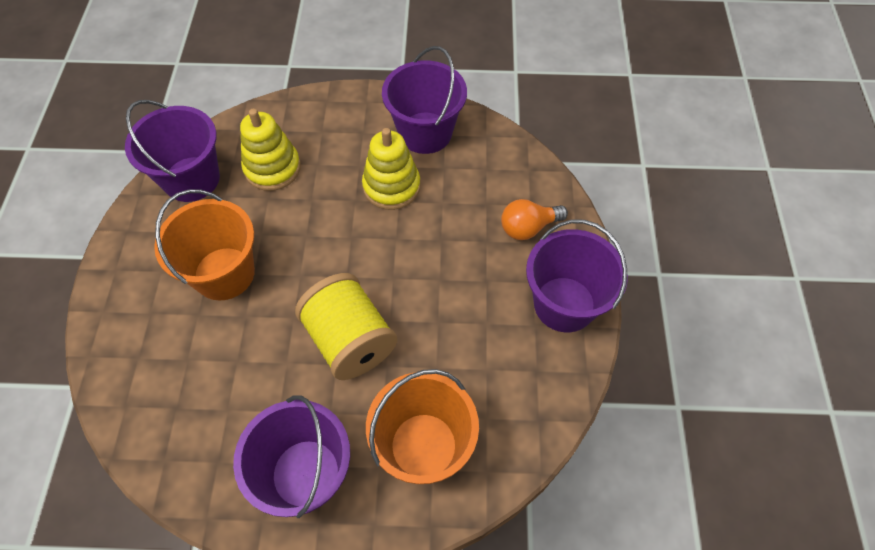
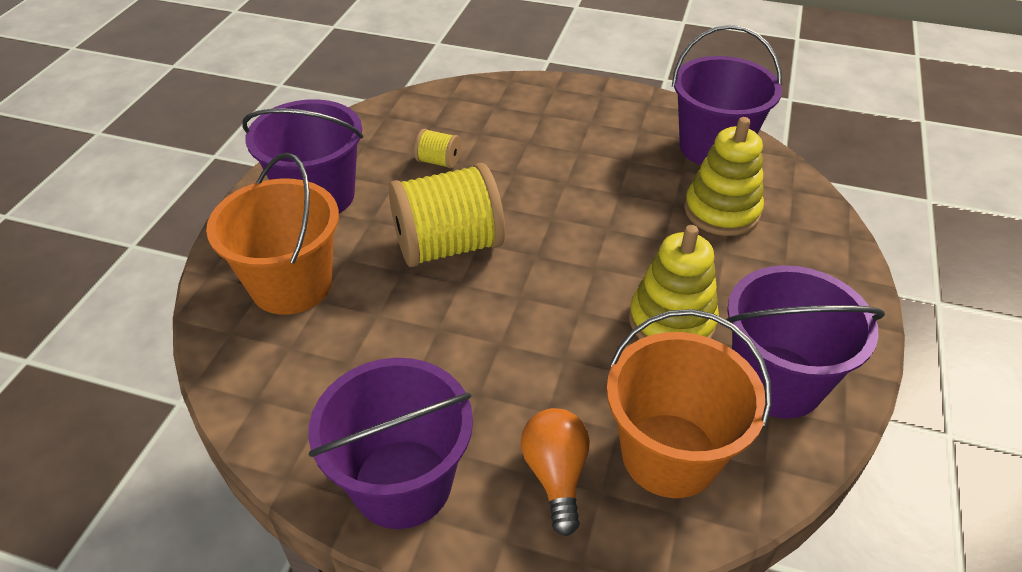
camera: 105 degrees right, 15 degrees down
orange bucket [154,189,255,301] -> orange bucket moved to [607,309,772,498]
none -> yellow spool [414,129,461,169]

